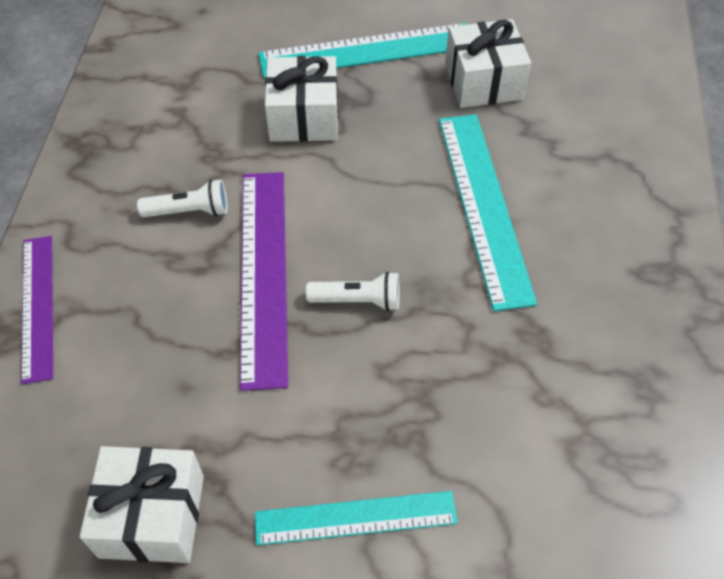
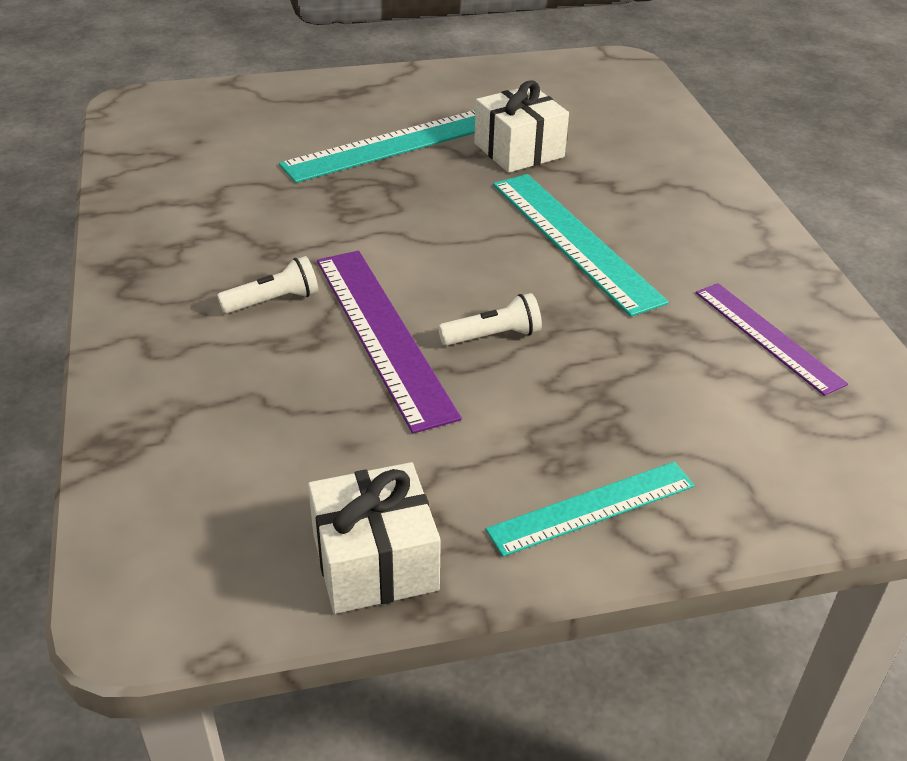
camera: 20 degrees left, 15 degrees down
purple ruler [21,236,53,384] -> purple ruler moved to [696,283,848,396]
white gift [265,56,338,142] -> none

